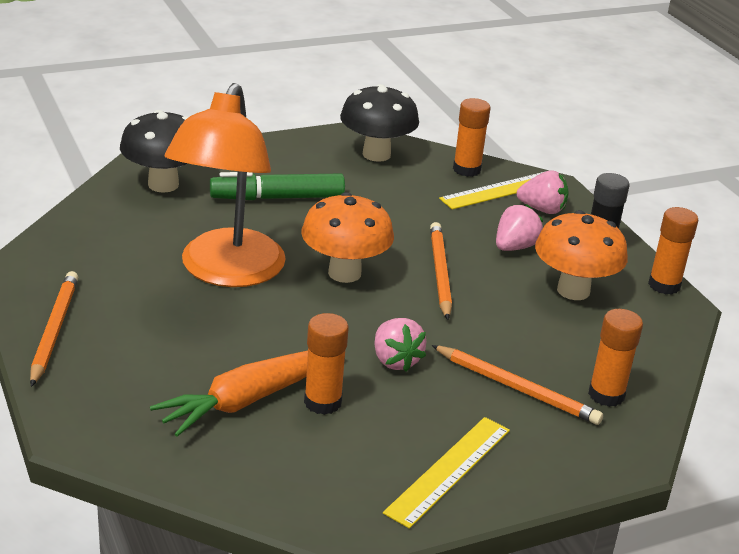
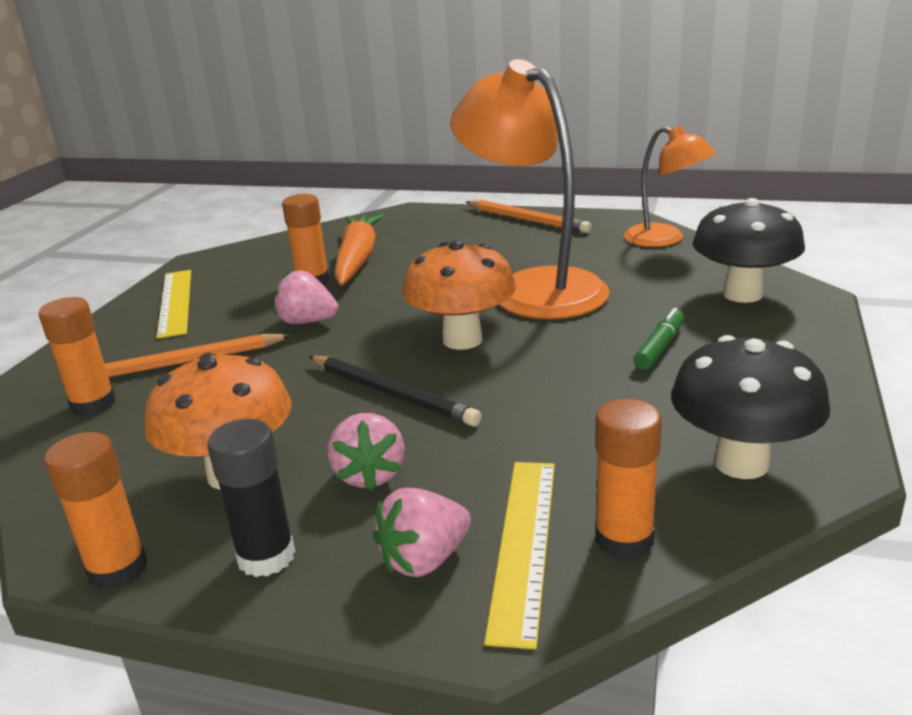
camera: 135 degrees right, 5 degrees down
green marker [210,172,345,200] -> green marker [633,308,684,370], size x0.58
orange pencil [430,222,452,320] -> black pencil [309,356,481,427]
none -> orange lamp [624,125,716,247]

